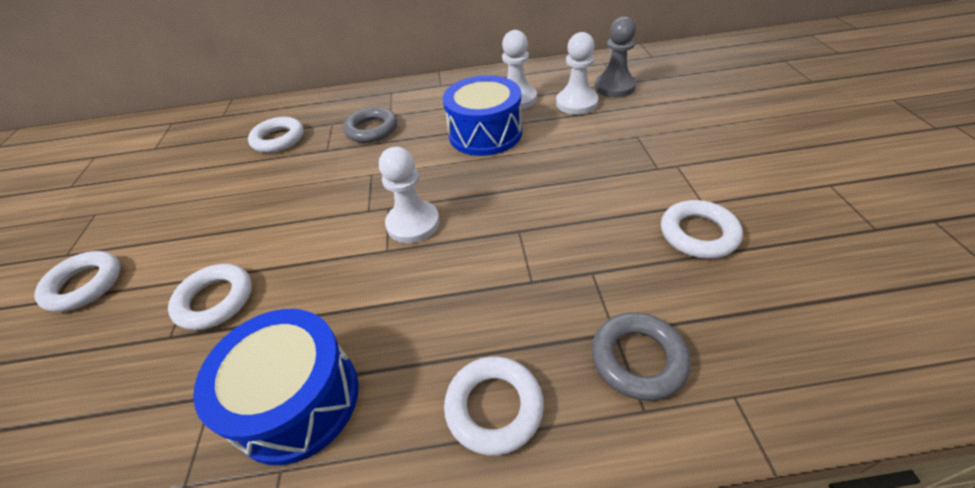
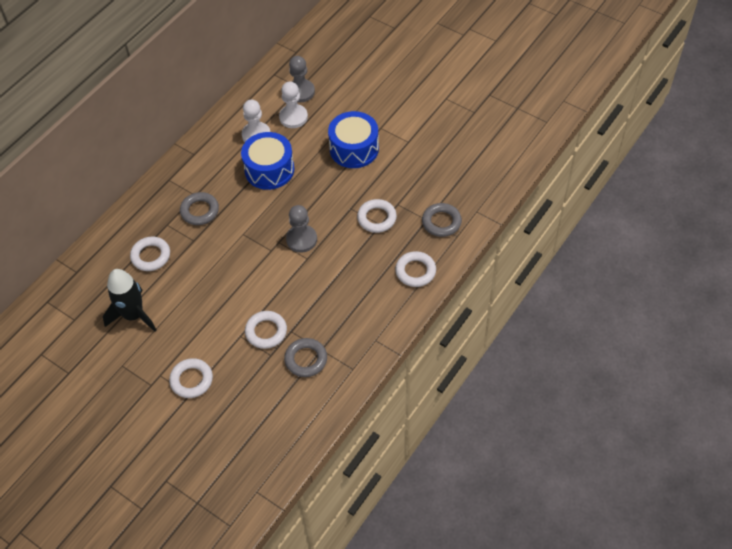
camera: 50 degrees left, 10 degrees up
blue drum [193,309,359,465] -> blue drum moved to [328,111,379,168]
white pawn [379,147,440,243] -> grey pawn [286,205,317,253]
white ring [661,200,743,259] -> white ring moved to [357,199,397,233]
none -> black rocket [103,269,157,332]
none -> grey ring [284,338,327,377]

